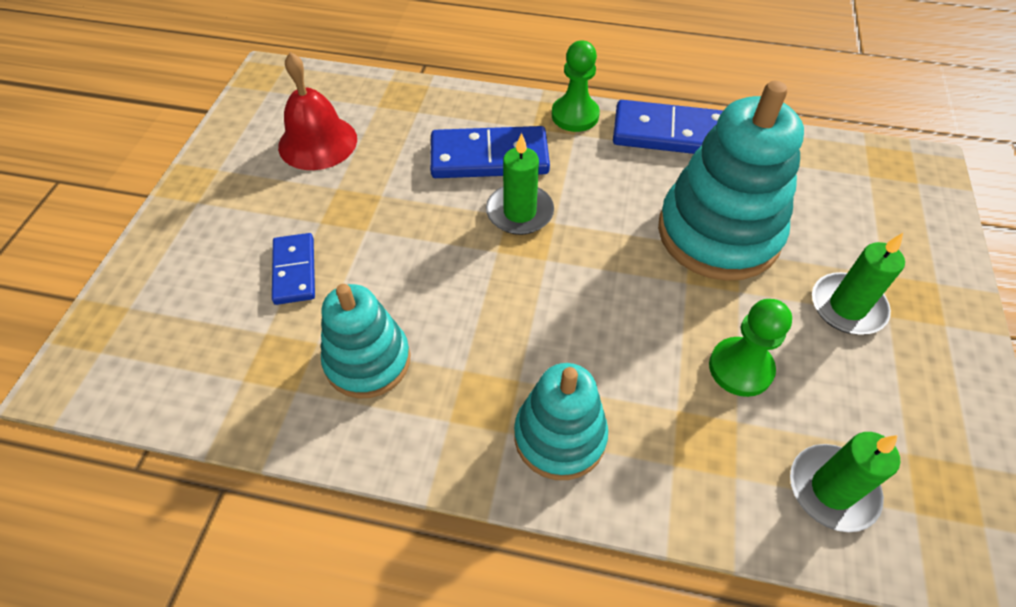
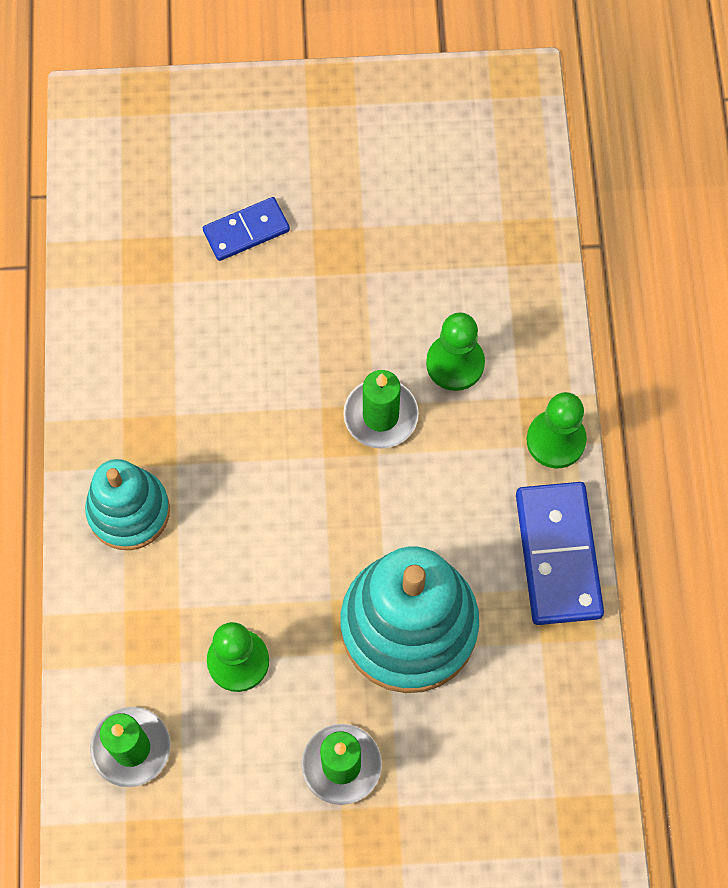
camera: 75 degrees right, 15 degrees up
red bell [278,52,357,170] -> none
turquoise stacking toy [321,284,410,399] -> none
blue domino [430,126,550,178] -> green pawn [426,312,485,391]

